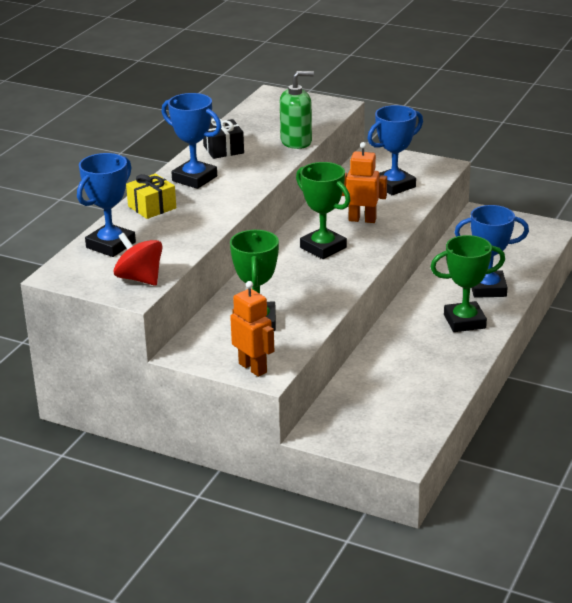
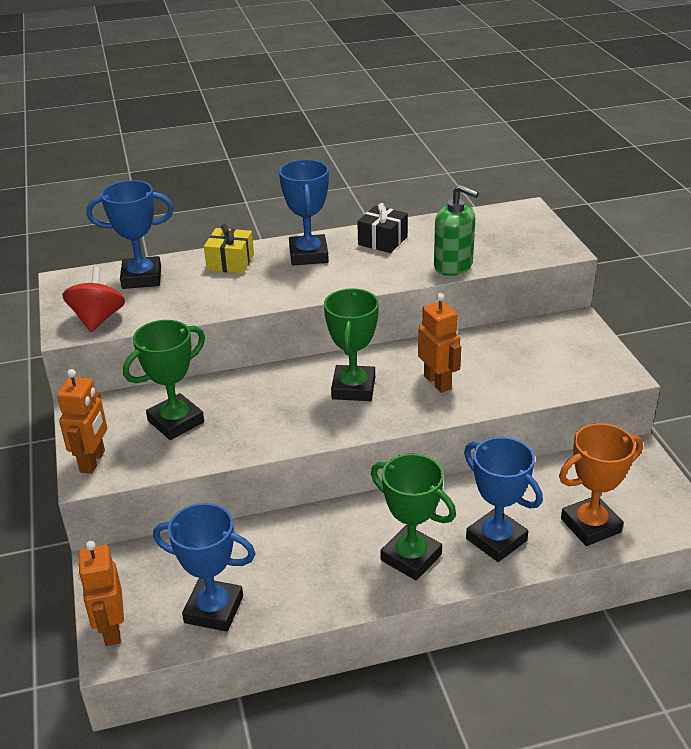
camera: 50 degrees right, 5 degrees up
blue trophy [367,105,423,195] -> blue trophy moved to [153,503,255,632]
none -> orange robot [78,541,124,646]
none -> orange trophy [559,423,643,546]

